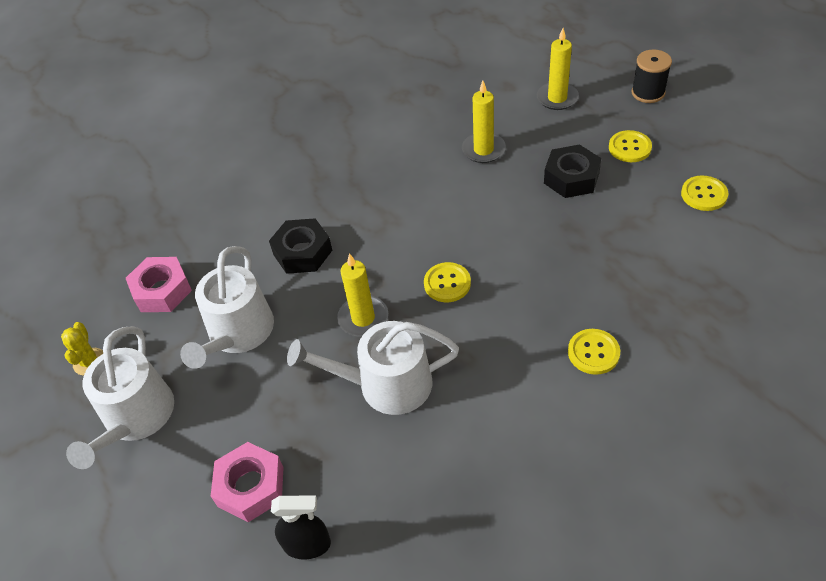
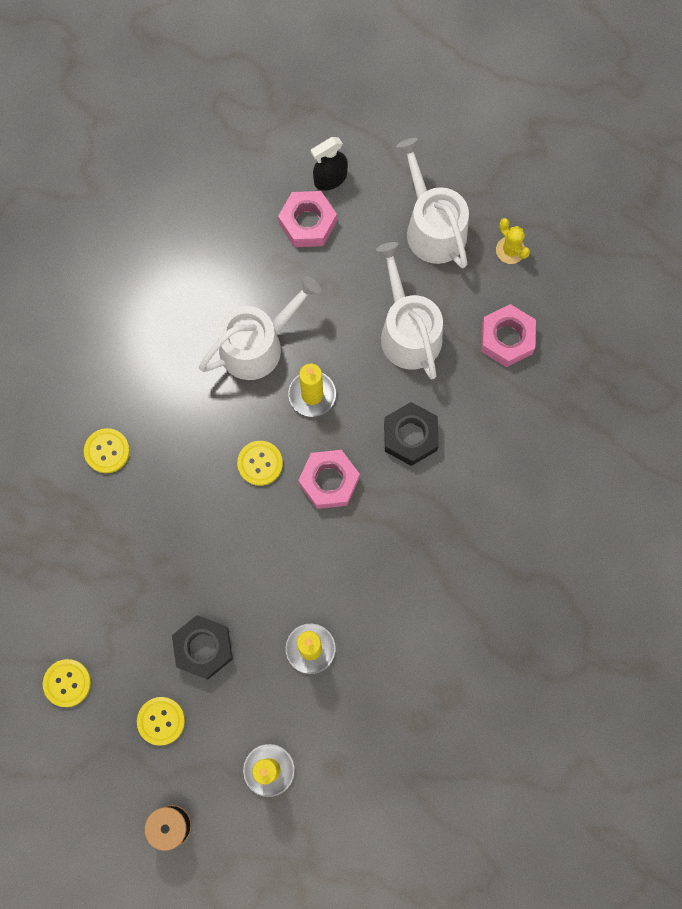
camera: 145 degrees right, 25 degrees up
black spray bottle [271,496,331,559] -> black spray bottle moved to [311,137,348,191]
none -> pink nut [298,450,360,509]

